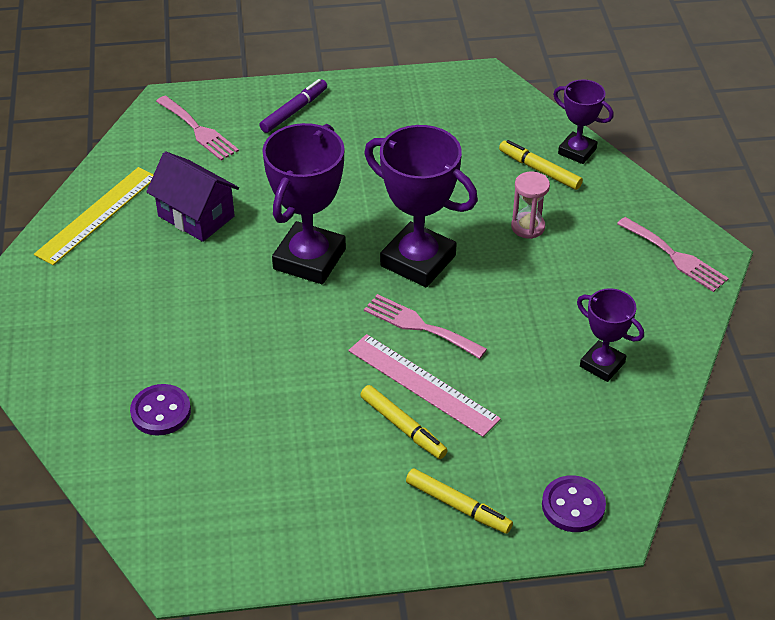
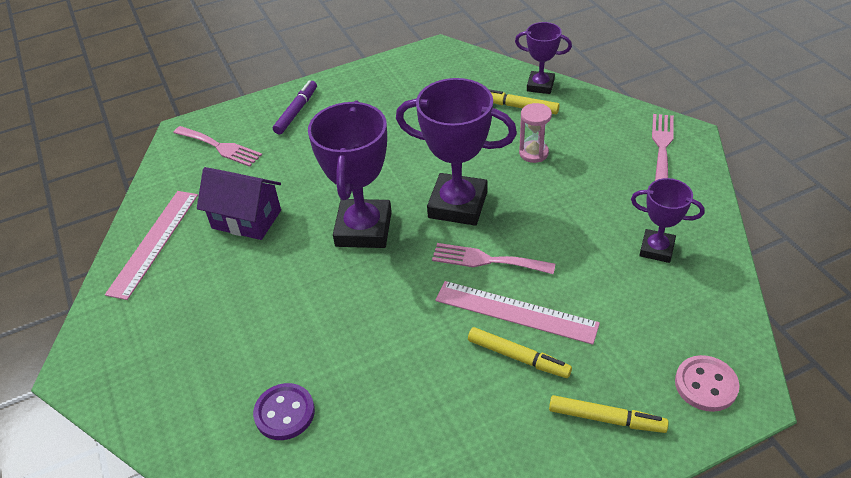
camera: 15 degrees left, 0 degrees up
yellow ruler [34,167,154,265] -> pink ruler [105,191,198,300]
purple button [542,475,606,532] -> pink button [675,355,740,412]
pink fork [617,217,729,292] -> pink fork turned 105 degrees counterclockwise [652,114,674,181]

